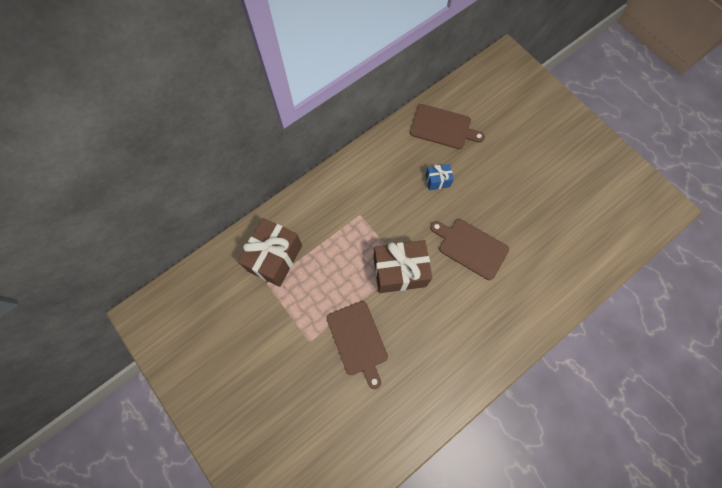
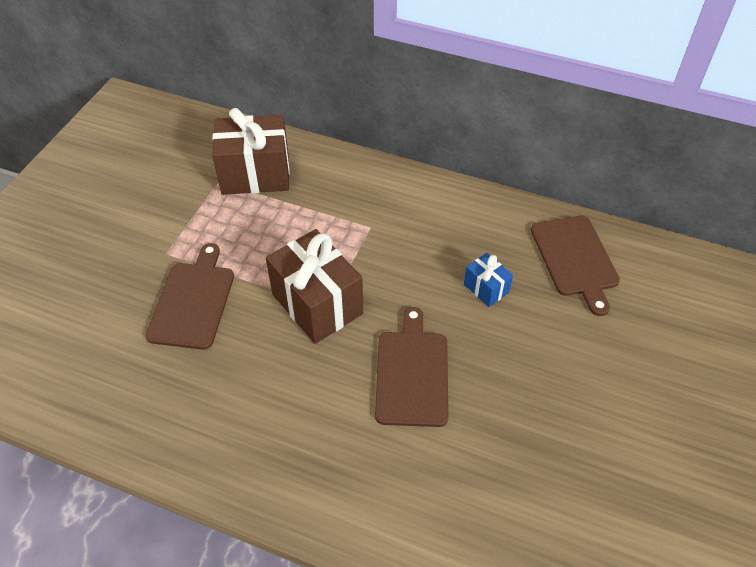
camera: 60 degrees right, 20 degrees down
brown cutting board [327,301,388,389] -> brown cutting board turned 150 degrees clockwise [146,243,234,350]

